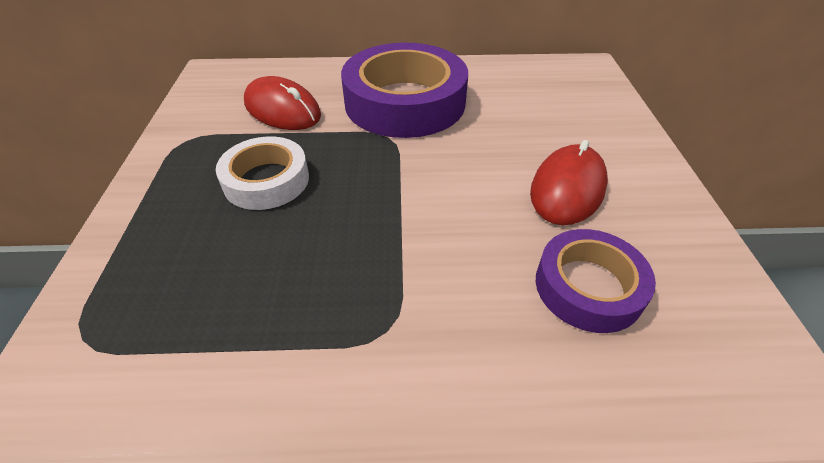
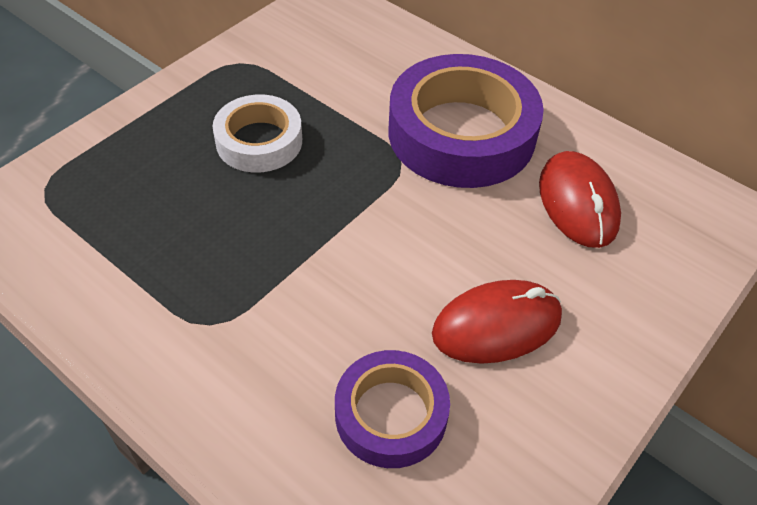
camera: 40 degrees right, 5 degrees up
red mouse [244,76,321,130] -> red mouse moved to [539,151,621,248]

